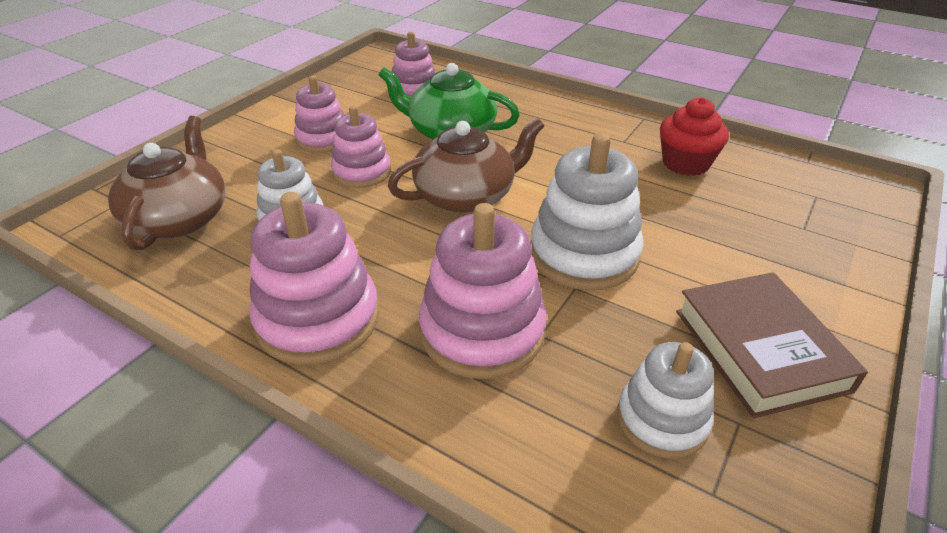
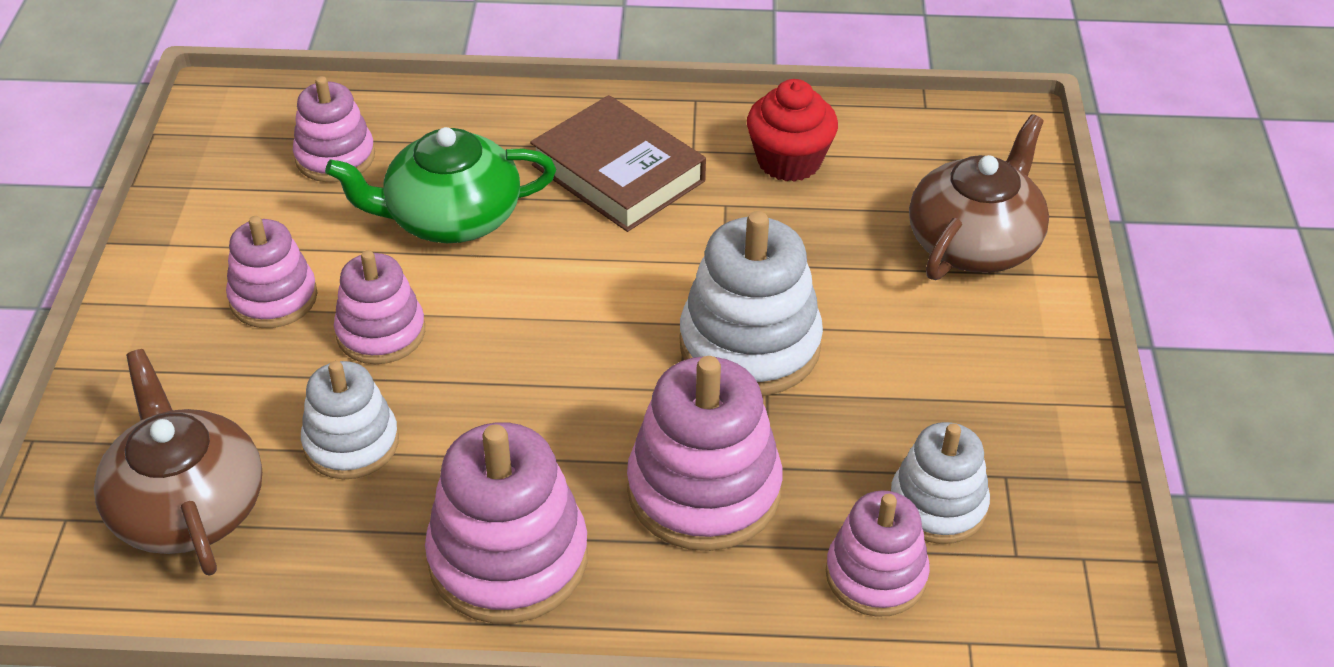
camera: 30 degrees left, 5 degrees up
brown teapot [388,118,544,213] -> brown teapot moved to [909,114,1049,280]
brown book [676,272,868,418] -> brown book moved to [530,95,706,232]
none -> pink stacking toy [826,490,930,617]

